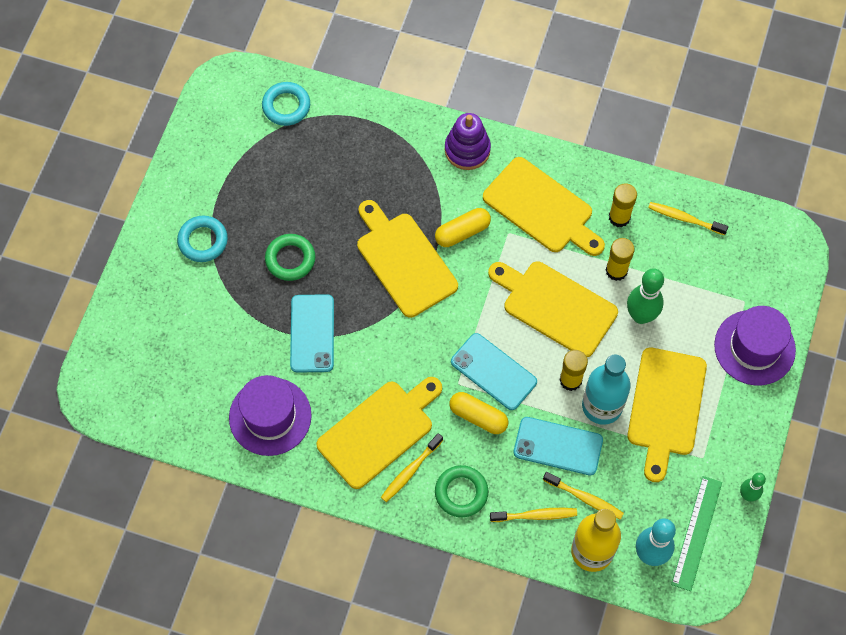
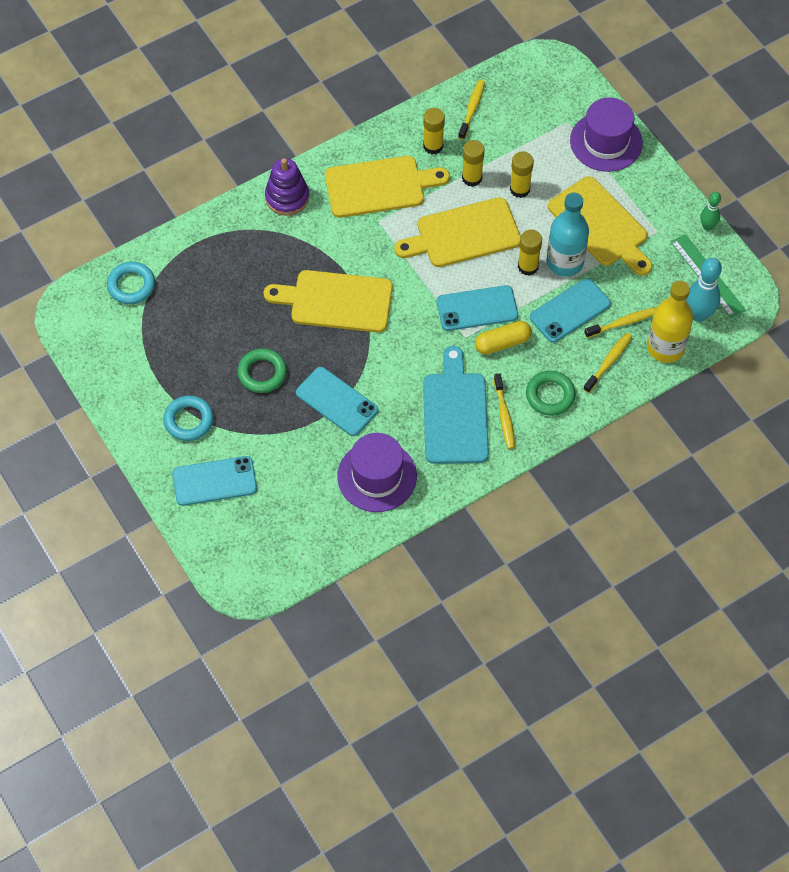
camera: 50 degrees left, 5 degrees down
yellow cutting board [316,377,442,489] -> turquoise cutting board [423,346,489,464]
yellow capsule [435,208,491,247] -> none
green bowling pin [627,268,664,324] -> yellow glue stick [510,151,534,198]
yellow toothbrush [648,202,728,235] -> yellow toothbrush turned 135 degrees clockwise [458,80,485,140]
none -> turquoise phone [172,456,257,506]

